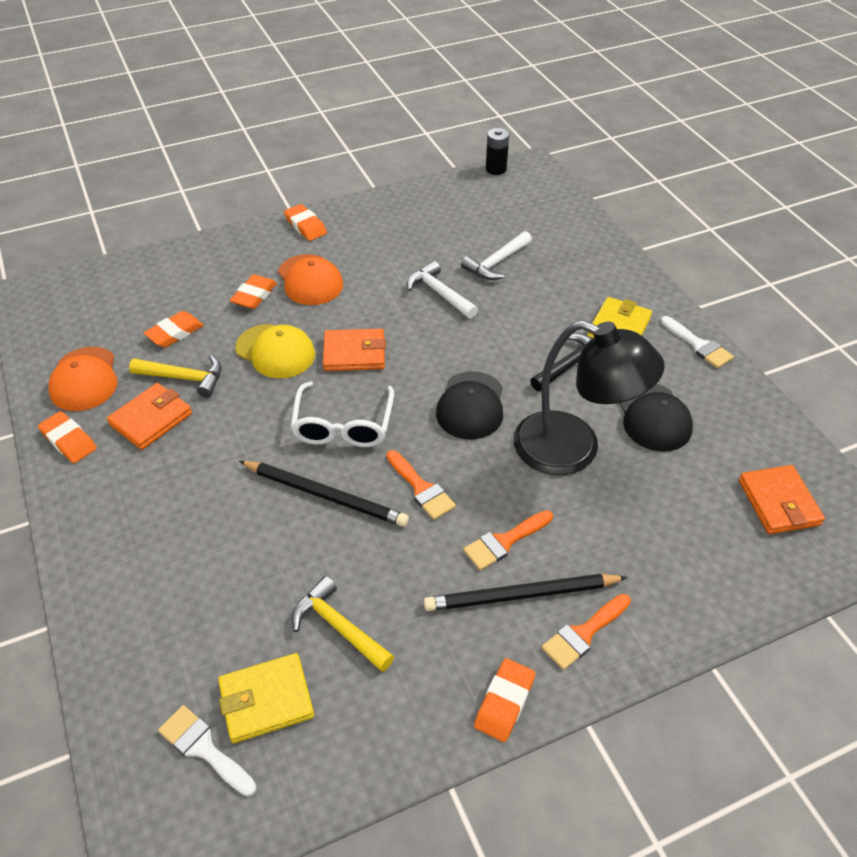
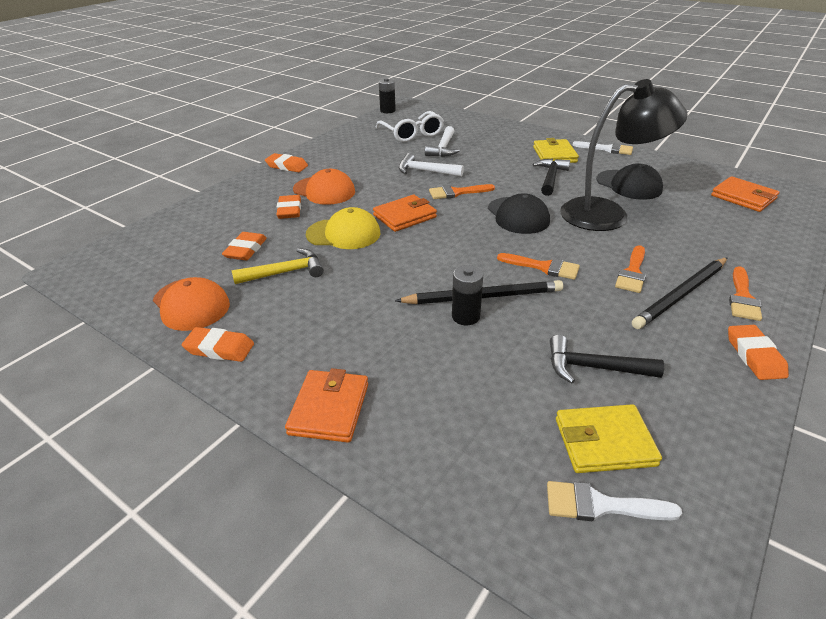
camera: 30 degrees left, 10 degrees down
orange wallet [107,383,192,450] -> orange wallet moved to [285,368,368,443]
yellow wallet [218,653,314,743] -> yellow wallet turned 45 degrees clockwise [556,404,662,473]
white glasses [290,381,394,447] -> white glasses moved to [376,111,444,142]
yellow hammer [292,576,394,672] -> black hammer [550,335,664,384]
none -> orange brush [429,184,495,199]
none -> black battery [452,265,483,325]

